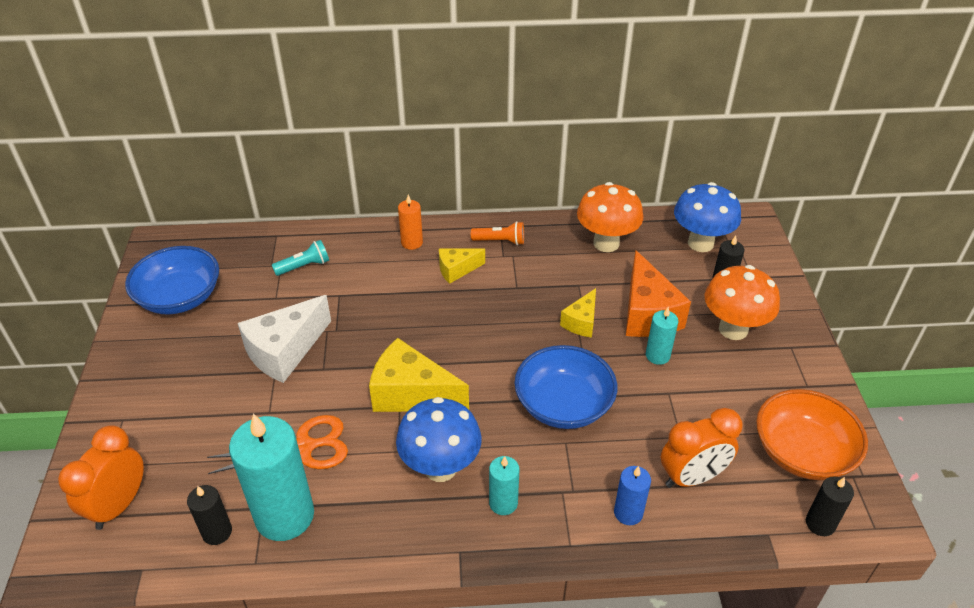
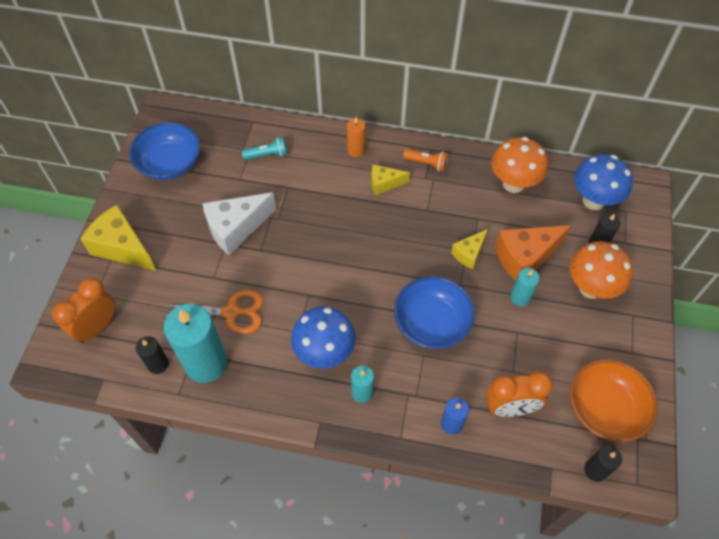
camera: 15 degrees right, 15 degrees up
yellow cheese [369,338,469,412] -> yellow cheese moved to [81,205,156,270]
orange cheese [626,250,691,337] -> orange cheese turned 60 degrees clockwise [495,225,572,281]

